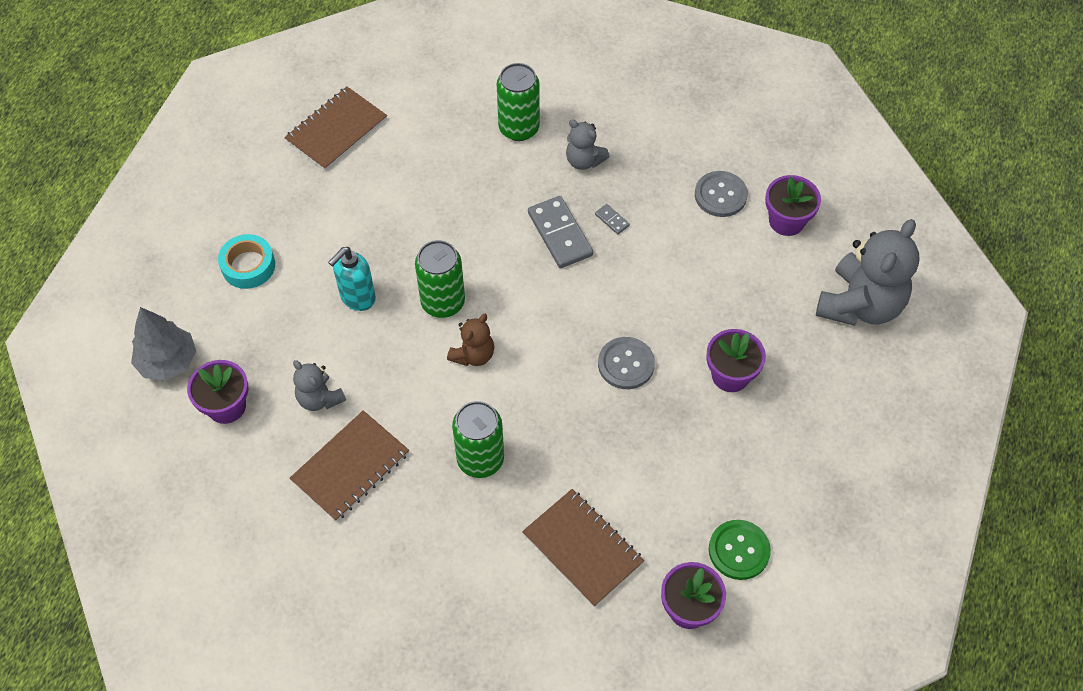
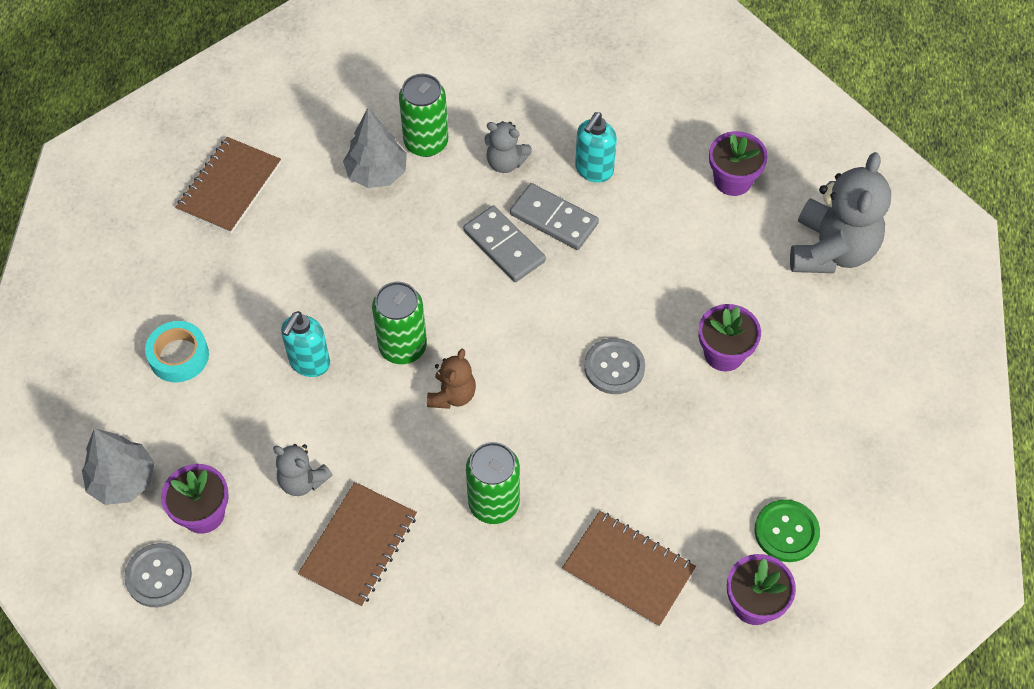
camera: 15 degrees left, 0 degrees up
grey domino [595,204,630,234] -> grey domino [510,183,599,250], size x2.23
grey button [695,171,748,217] -> grey button moved to [124,543,192,607]
none -> grey tree [343,108,407,188]
none -> turquoise soap dispenser [575,112,617,182]

